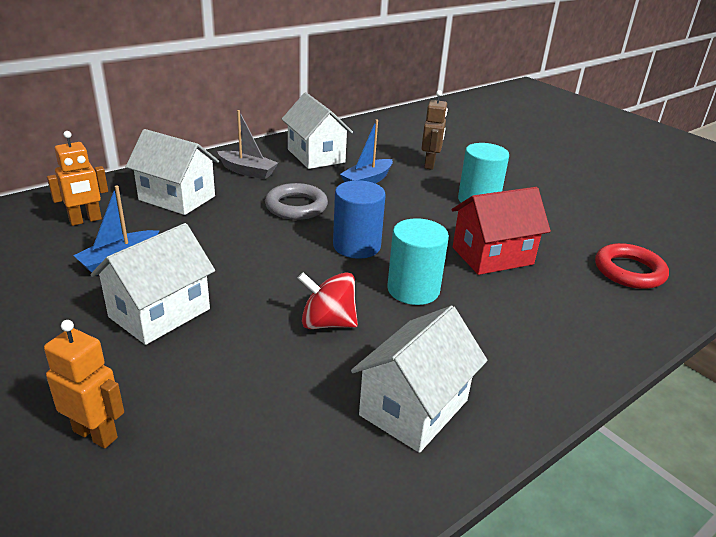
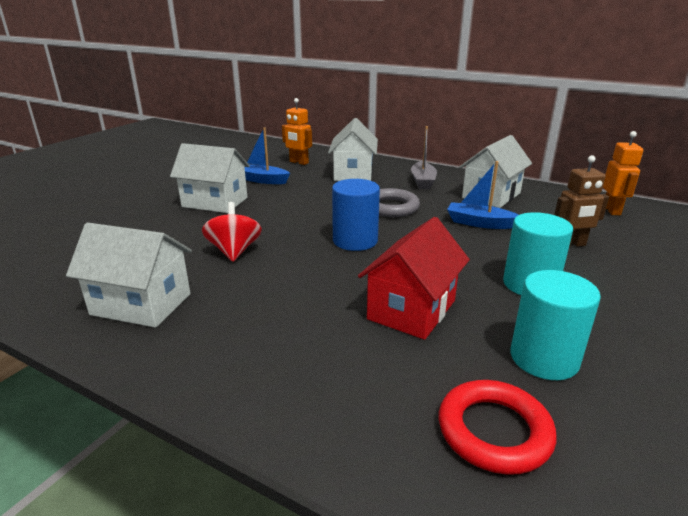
camera: 70 degrees right, 5 degrees down
orange robot [44,320,124,448] -> orange robot moved to [603,131,643,215]
turquoise cylinder [387,218,449,305] -> turquoise cylinder moved to [511,270,601,380]
red house [451,187,551,275] -> red house turned 75 degrees clockwise [358,217,470,340]

